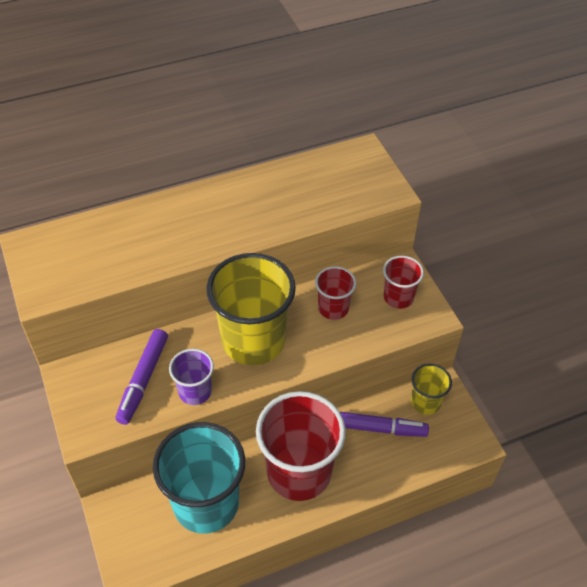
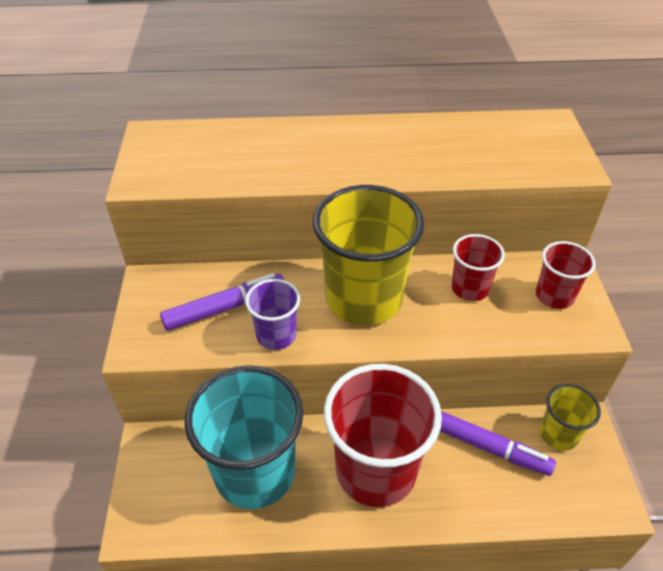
camera: 20 degrees right, 5 degrees down
purple marker [115,329,168,425] -> purple marker turned 150 degrees counterclockwise [160,273,284,331]

